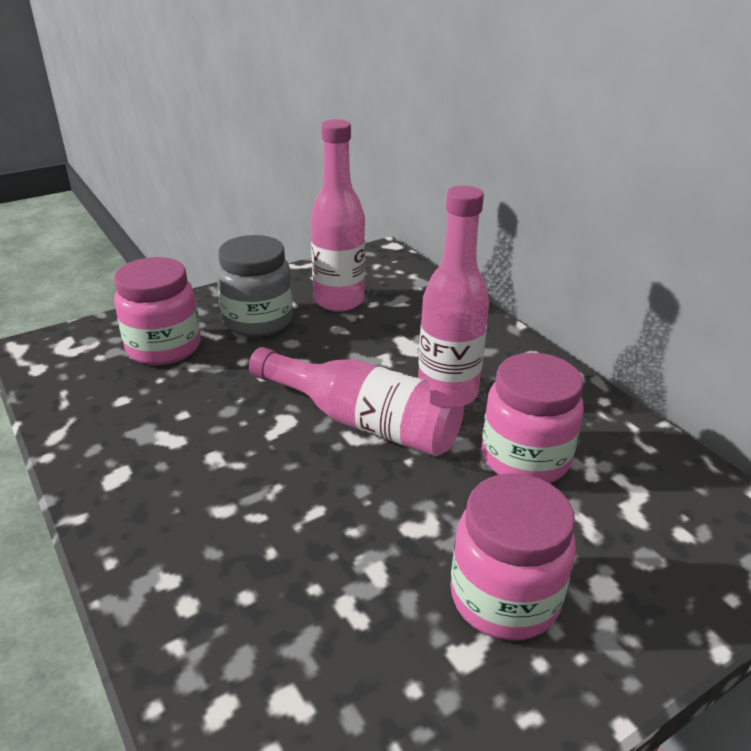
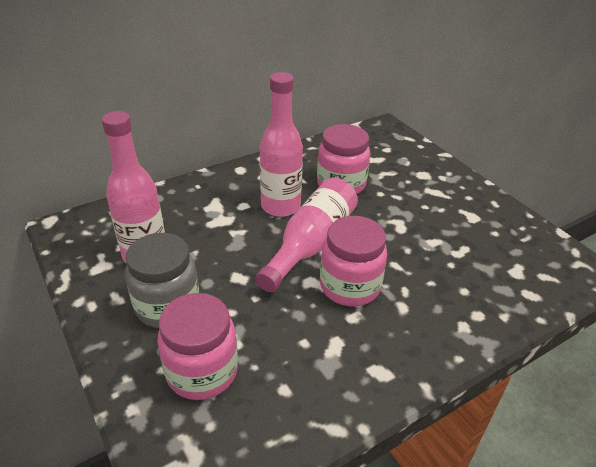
camera: 90 degrees left, 5 degrees up
pink jar [450,473,576,641] -> pink jar moved to [320,216,387,306]

